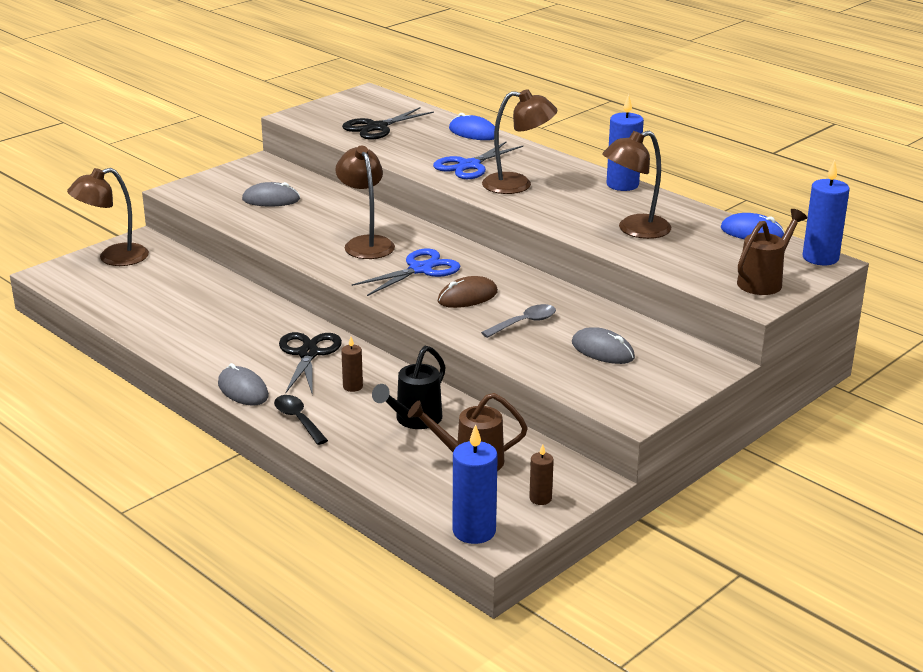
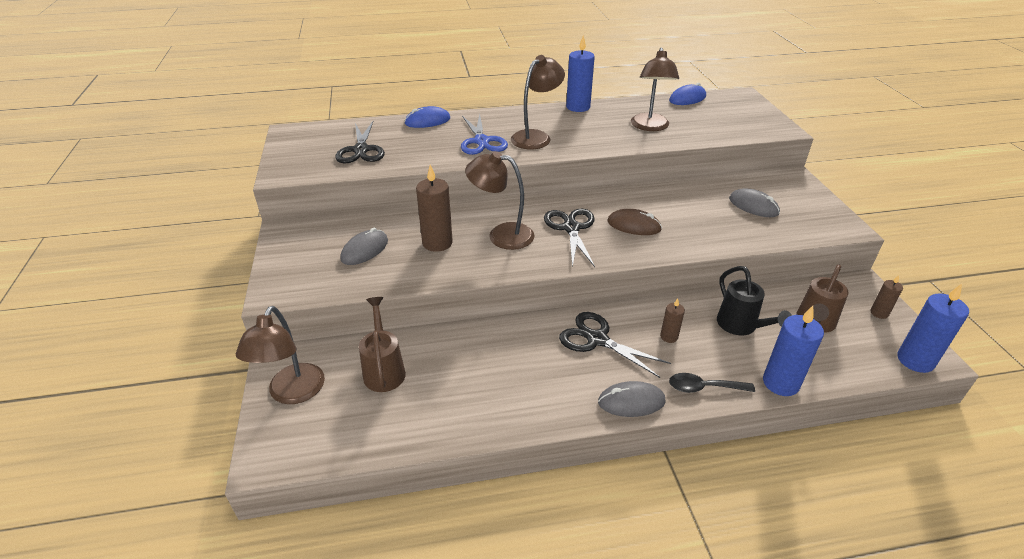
camera: 55 degrees left, 10 degrees up
blue scissors [352,249,460,296] -> black scissors [544,209,595,268]
brown mouse [438,276,498,308] -> brown mouse turned 75 degrees counterclockwise [608,209,662,235]
grey spoon [481,304,556,338] -> none
grey mouse [572,327,635,364] -> grey mouse turned 60 degrees clockwise [729,188,780,217]
brown watering can [737,209,807,295] -> brown watering can moved to [359,297,406,392]
blue candle [803,160,849,265] -> blue candle moved to [763,306,824,396]
none -> brown candle [416,165,453,252]

